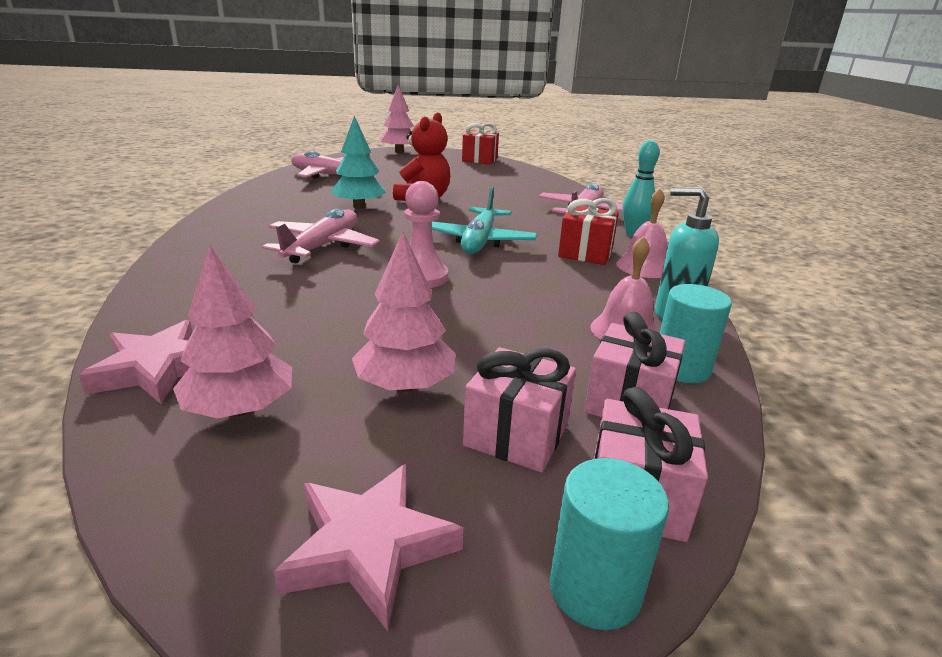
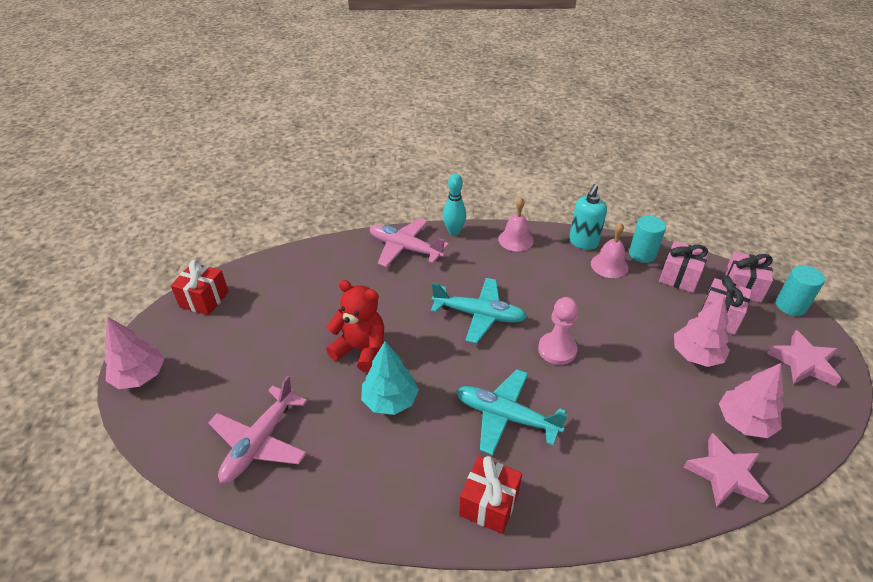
camera: 85 degrees left, 15 degrees up
pink plane [262,209,380,263] -> turquoise plane [456,369,568,455]
red gift [558,198,619,265] -> red gift moved to [459,456,522,534]

